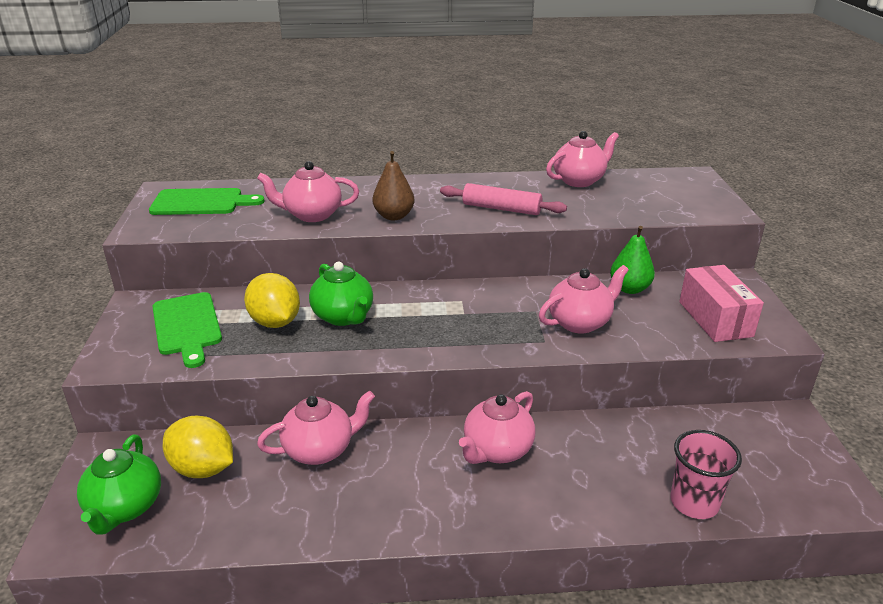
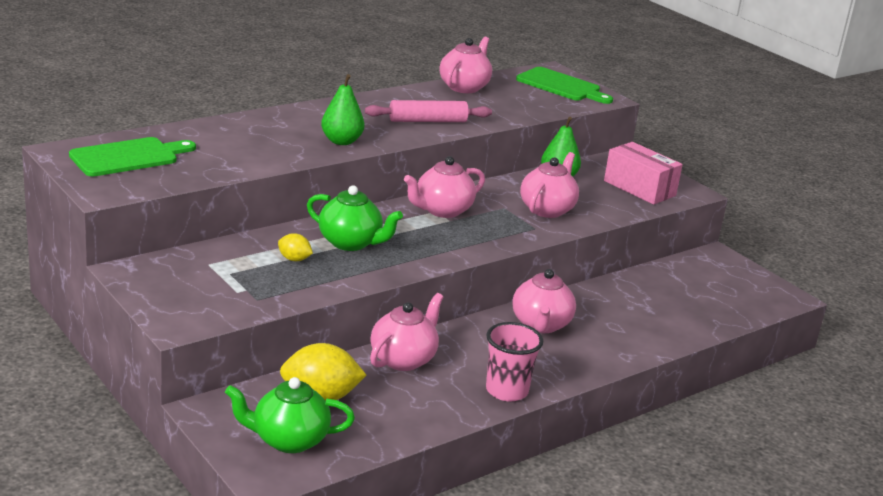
camera: 35 degrees left, 5 degrees down
green teapot [77,435,161,535] -> green teapot turned 120 degrees clockwise [225,377,355,453]
green cutting board [152,292,222,368] -> green cutting board moved to [516,67,613,104]
yellow lemon [244,273,300,328] -> yellow lemon [278,233,313,261], size x0.51
pink teapot [257,161,359,222] -> pink teapot moved to [404,156,485,218]
brown pear [373,151,414,220] -> green pear [321,74,365,145]
pink cup [670,430,742,519] -> pink cup moved to [486,322,543,402]

